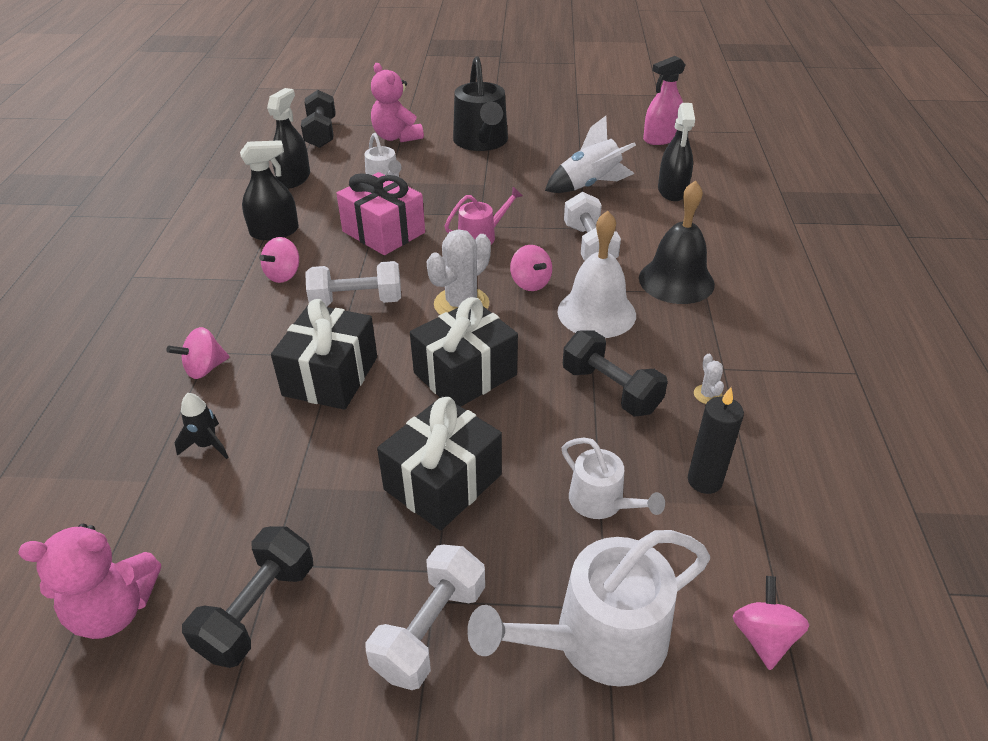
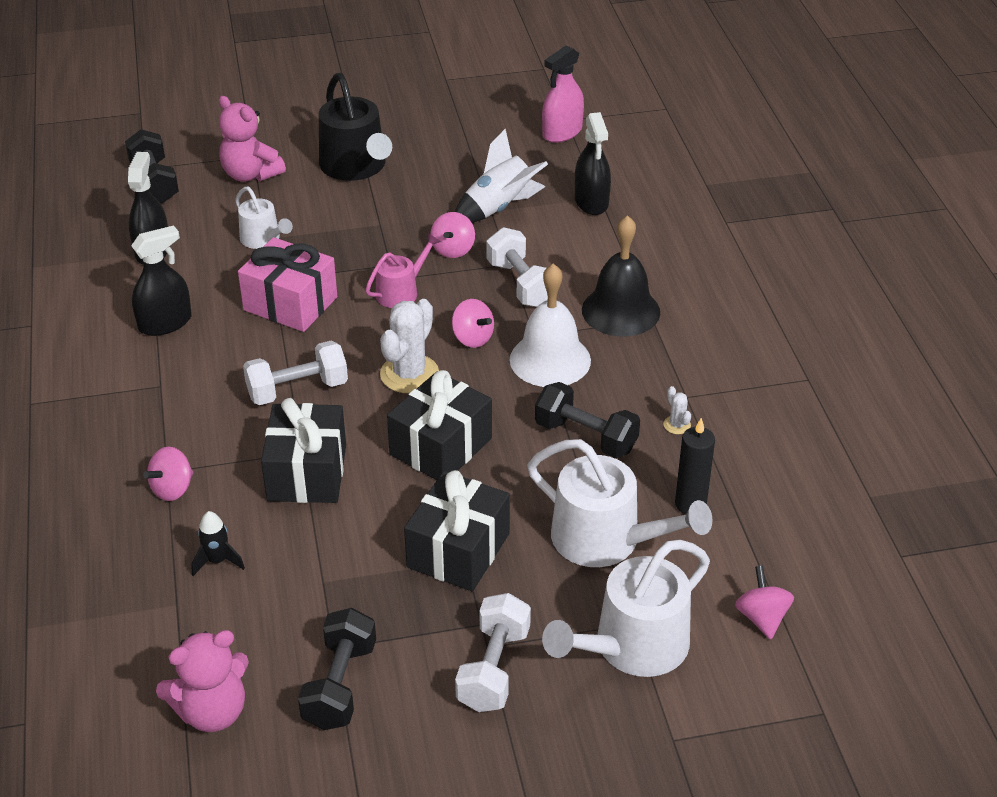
camera: 15 degrees left, 0 degrees up
pink spinning top [259,237,299,283] -> pink spinning top moved to [431,212,475,258]
white watering can [562,437,665,519] -> white watering can [527,439,713,567], size x1.77

